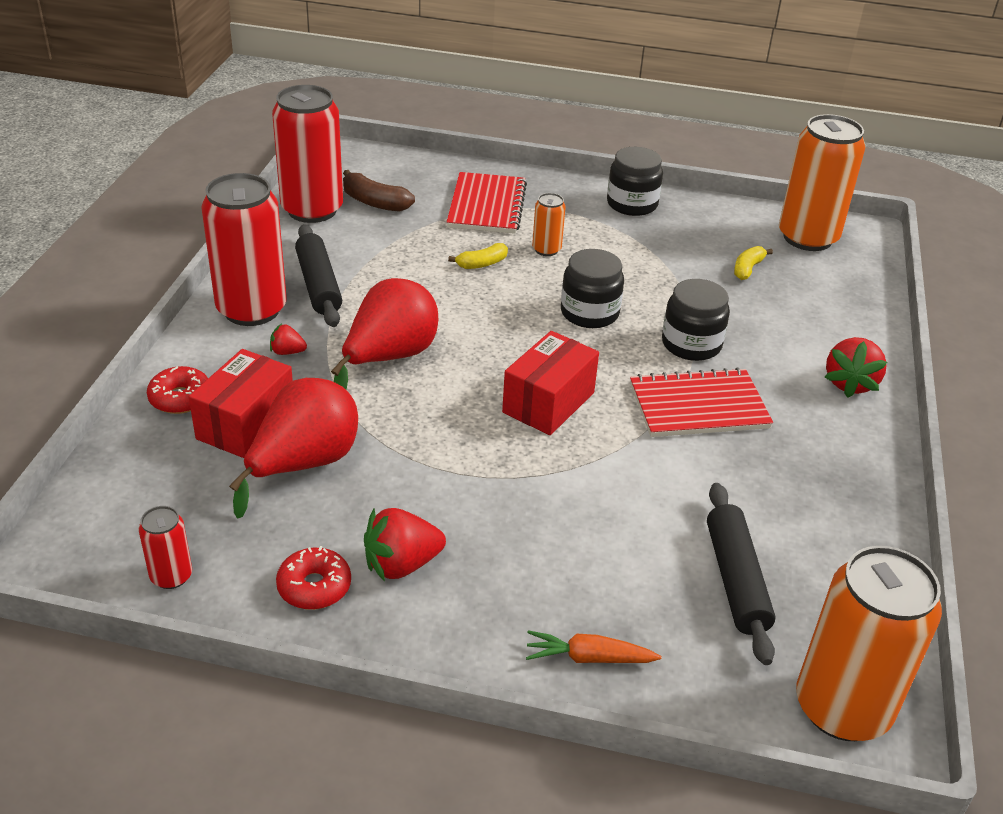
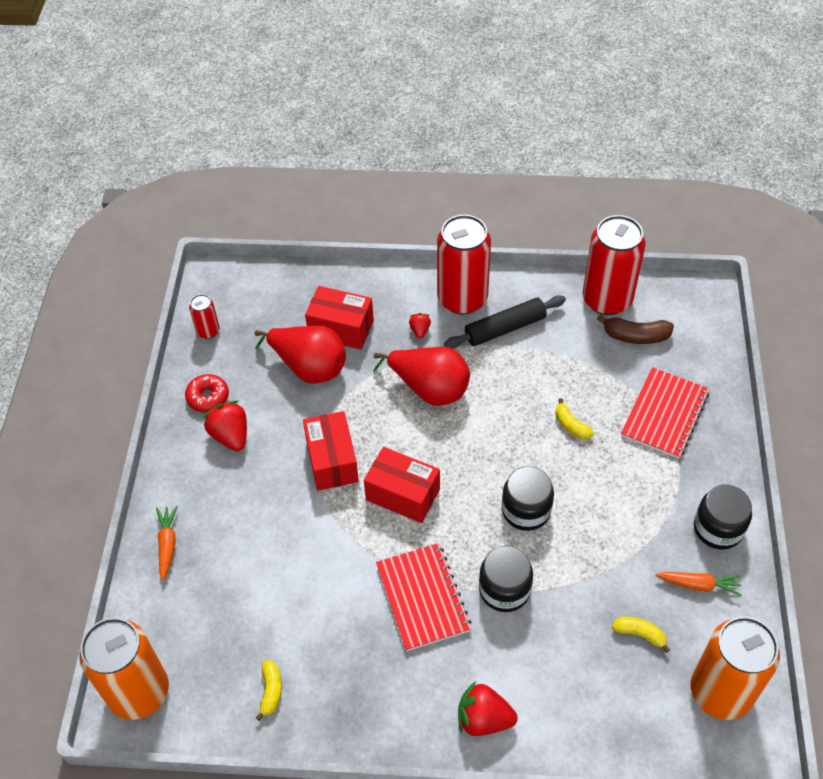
camera: 85 degrees right, 15 degrees up
red donut [147,366,208,414] -> none
brown banana [343,170,415,212] -> brown banana turned 105 degrees counterclockwise [597,314,674,344]
red notebook [447,172,527,234] -> red notebook turned 60 degrees counterclockwise [621,367,709,459]
orange can [532,193,566,256] -> none
black rolling pin [707,483,776,665] -> none
none -> yellow banana [256,660,282,721]
none -> red box [303,411,359,491]
none -> orange carrot [655,572,742,596]

